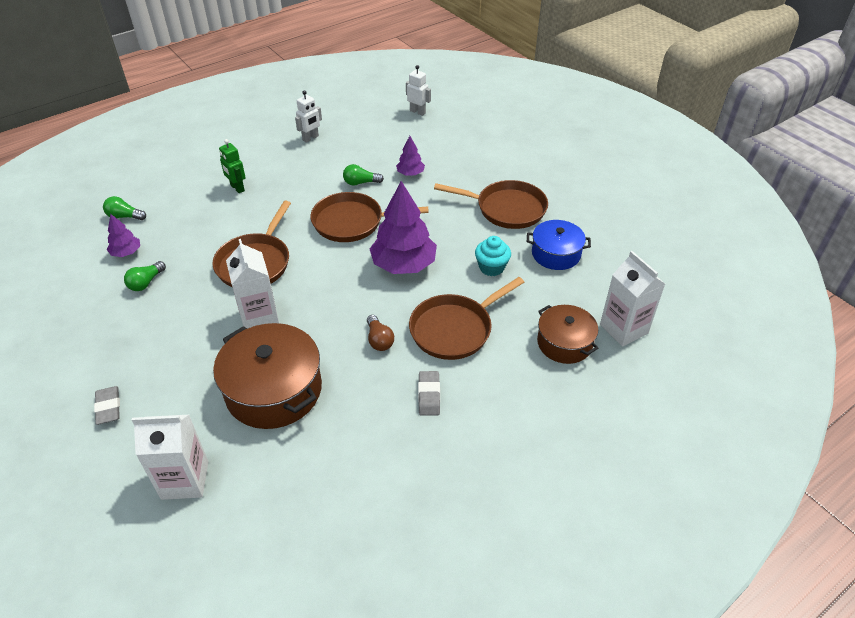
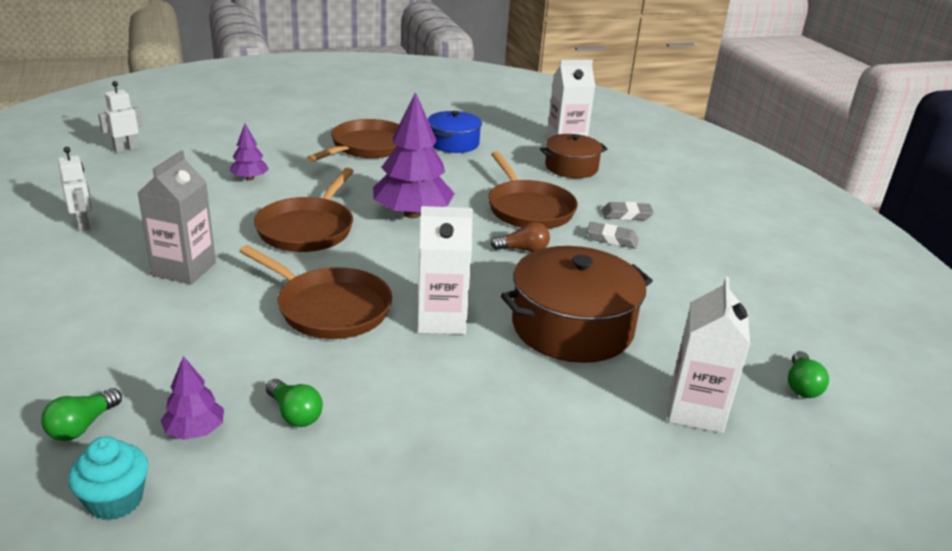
camera: 75 degrees left, 15 degrees down
grey eraser [94,386,120,425] -> grey eraser moved to [602,202,654,220]
green robot [219,139,246,193] -> none
green light bulb [343,164,384,186] -> green light bulb moved to [788,351,829,398]
turquoise cupcake [475,236,511,276] -> turquoise cupcake moved to [68,436,148,521]
none -> grey carton [138,151,216,284]

